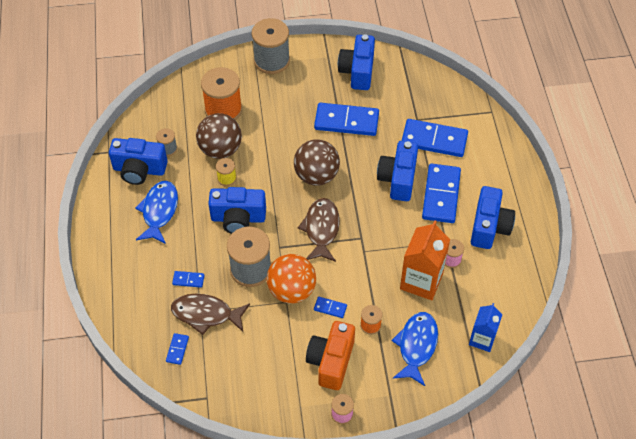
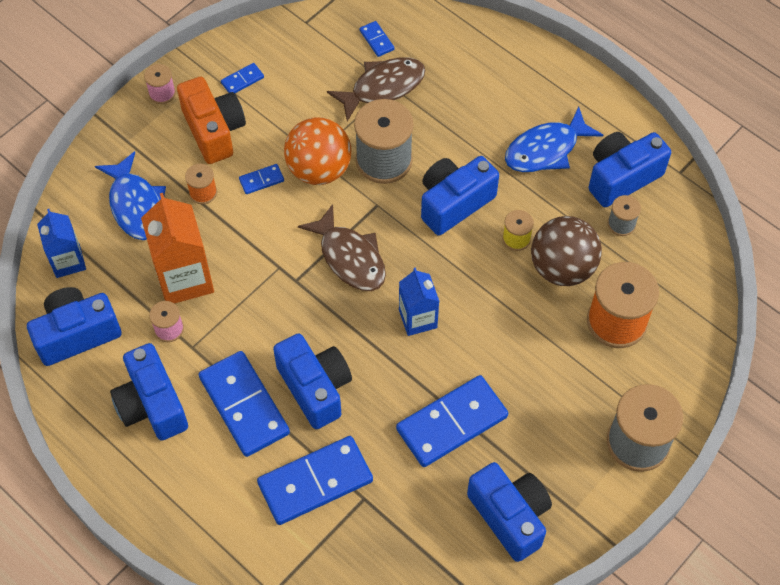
camera: 140 degrees right, 5 degrees up
blue fish [135,181,178,244] -> blue fish turned 90 degrees clockwise [505,107,603,172]
blue domino [172,271,205,288] -> blue domino moved to [221,63,264,93]
brown ball [294,139,340,186] -> blue carton [399,267,439,336]
none -> blue camera [27,287,122,366]

